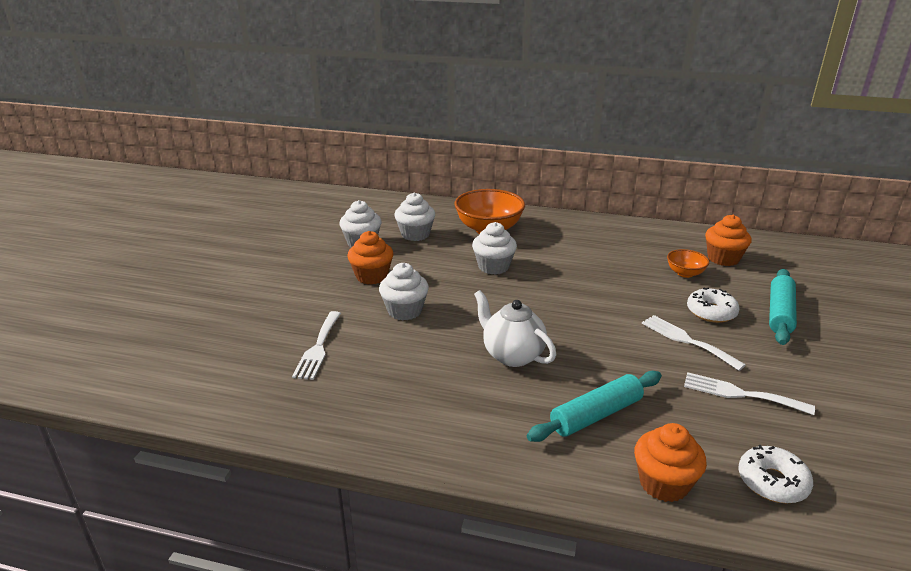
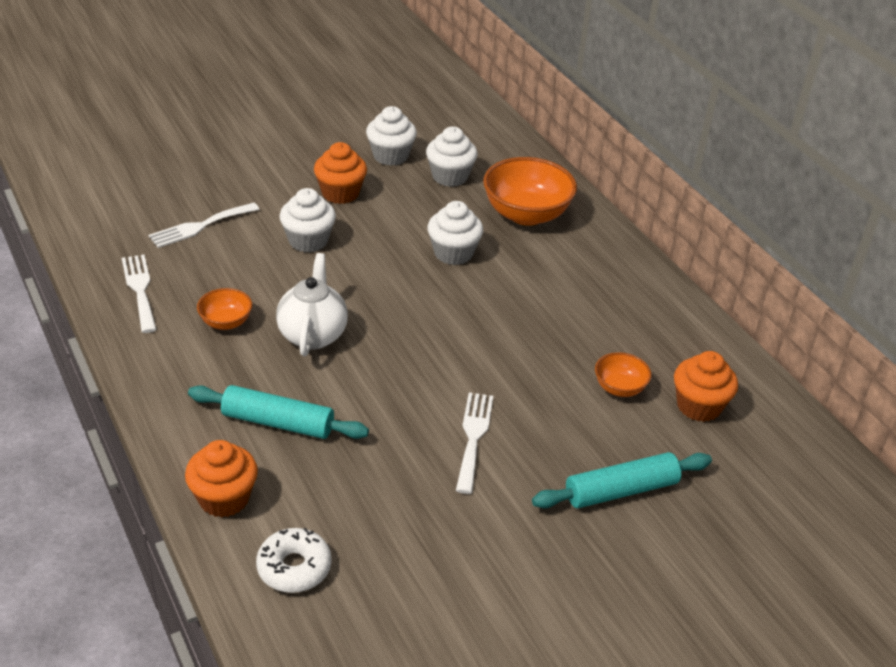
camera: 45 degrees right, 10 degrees up
white fork [684,372,815,415] -> white fork moved to [122,255,157,333]
white donut [687,287,739,323] -> none
none -> orange bowl [197,288,252,330]

